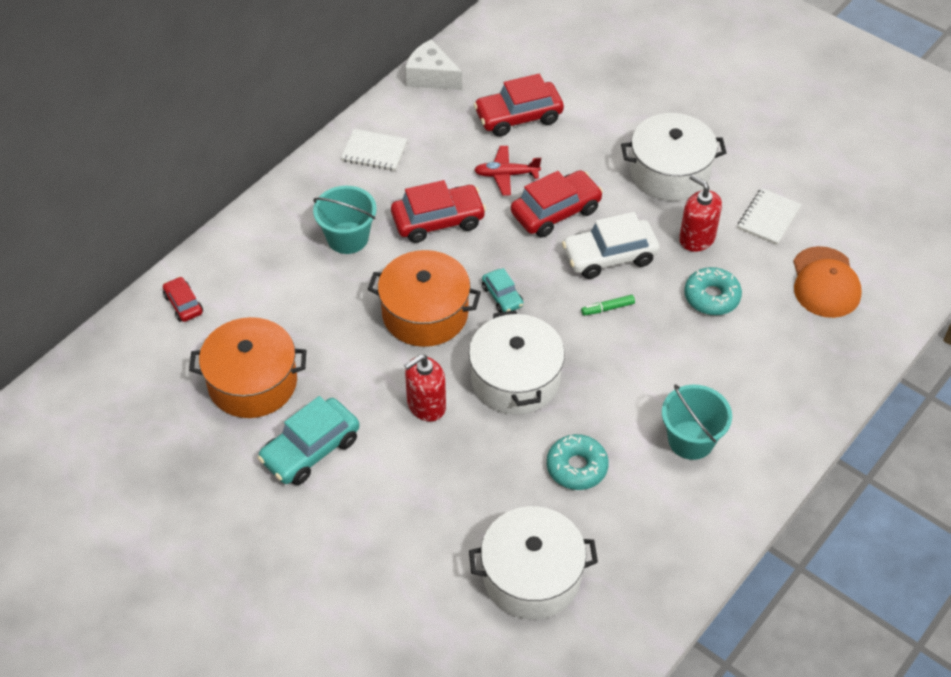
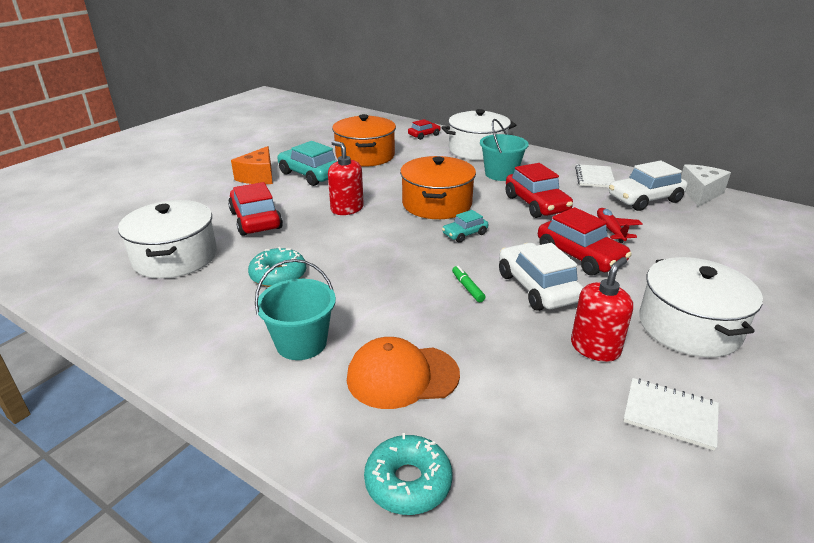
camera: 85 degrees right, 20 degrees down
white pot [469,310,565,415] -> white pot moved to [442,109,516,160]
red car [474,74,564,137] -> red car moved to [228,182,283,236]
turquoise donut [684,267,742,315] -> turquoise donut moved to [364,433,453,515]
orange cap [793,246,862,318] -> orange cap moved to [347,337,460,409]
none -> orange cheese [231,146,273,184]
none -> white car [609,161,688,211]

